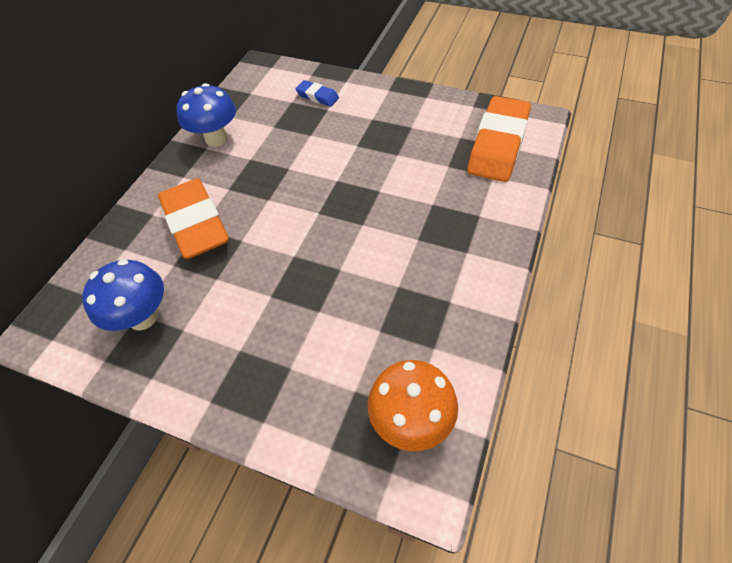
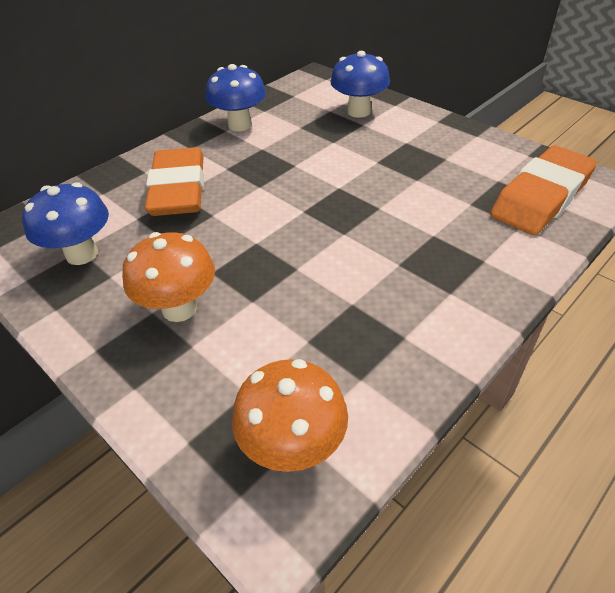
camera: 20 degrees right, 10 degrees down
blue eraser [295,80,339,107] -> blue mushroom [330,51,390,118]
none -> orange mushroom [122,232,215,322]

